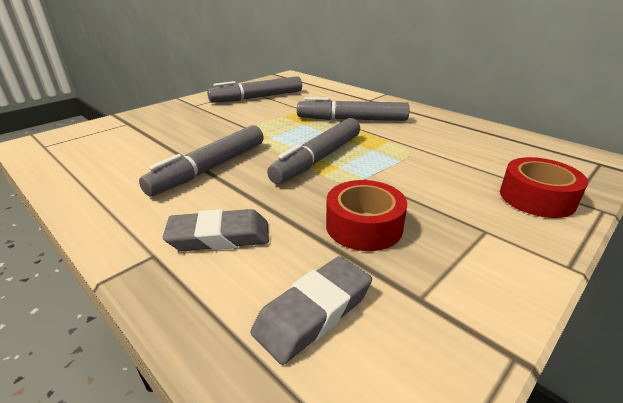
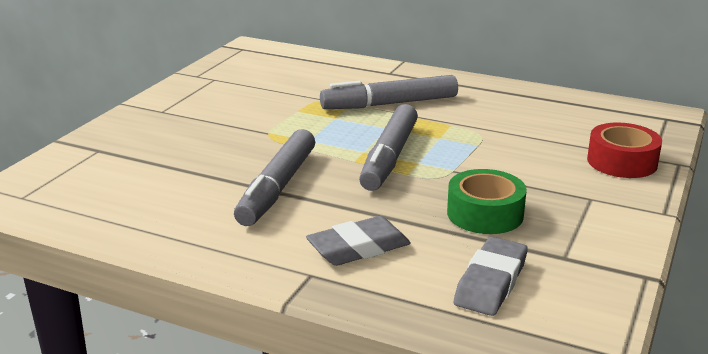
camera: 20 degrees left, 5 degrees down
grey marker [207,76,302,103] -> none
red tape [326,180,407,251] -> green tape [447,169,527,234]

